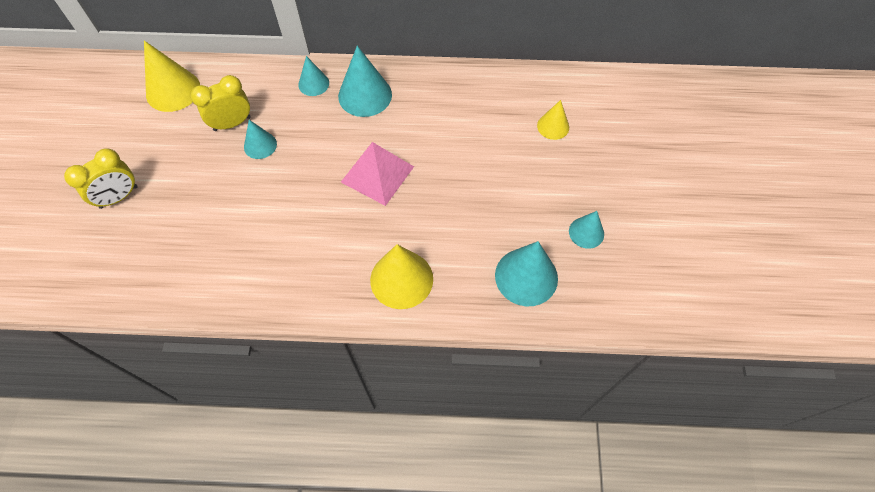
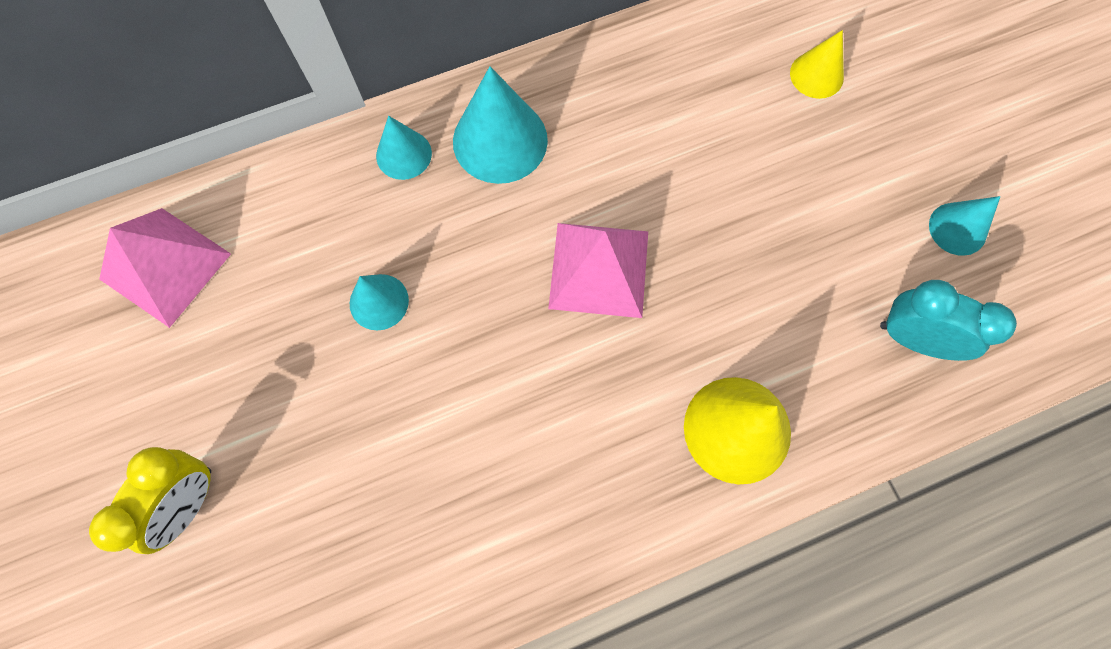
camera: 25 degrees left, 10 degrees up
yellow cone [144,41,200,112] -> pink pyramid [99,208,231,328]
yellow clock [191,75,251,131] -> none
turquoise cone [495,241,558,306] -> turquoise clock [880,280,1017,361]

